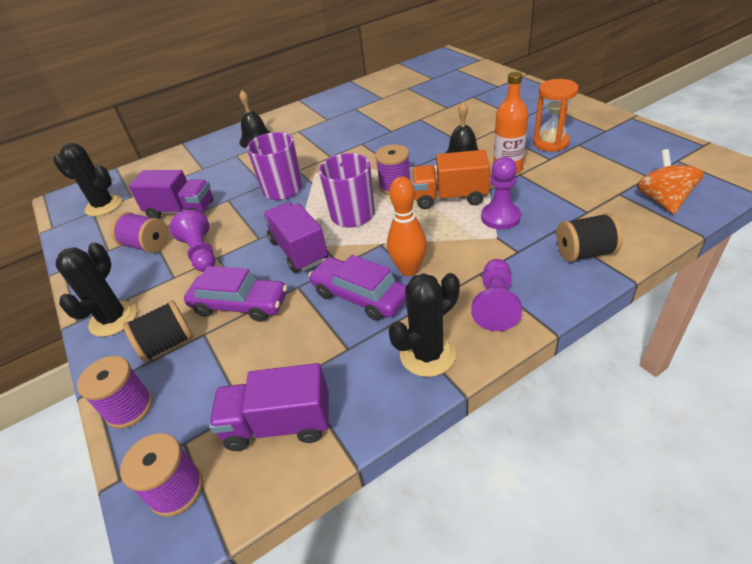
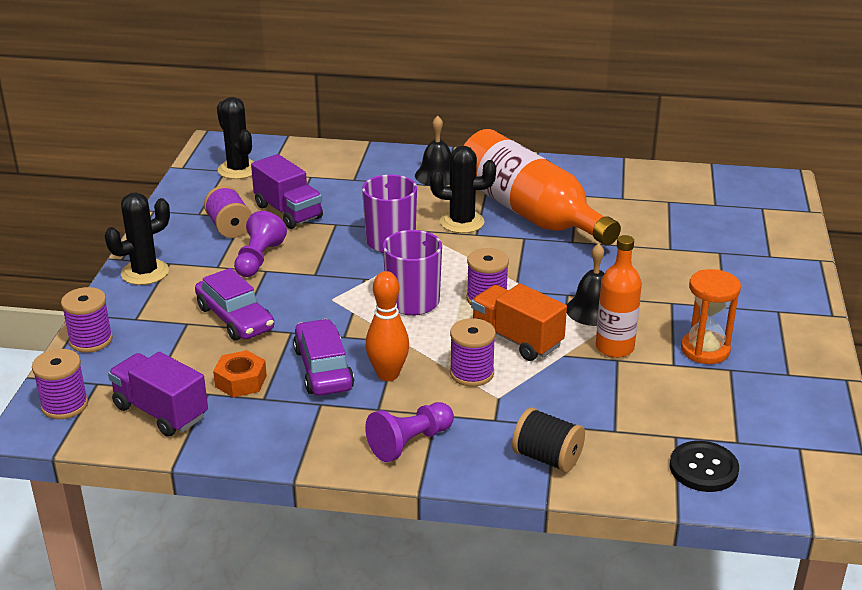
camera: 35 degrees right, 10 degrees down
black spool [123,300,193,362] -> none
purple truck [263,202,328,273] -> none
black cactus [389,273,460,377] -> black cactus moved to [430,146,496,233]
purple pawn [481,157,521,230] -> none
orange spinning top [637,149,704,214] -> black button [670,441,739,492]
none -> orange nut [213,350,267,397]
none -> purple spool [450,318,496,386]
none -> orange bottle [463,129,621,245]

